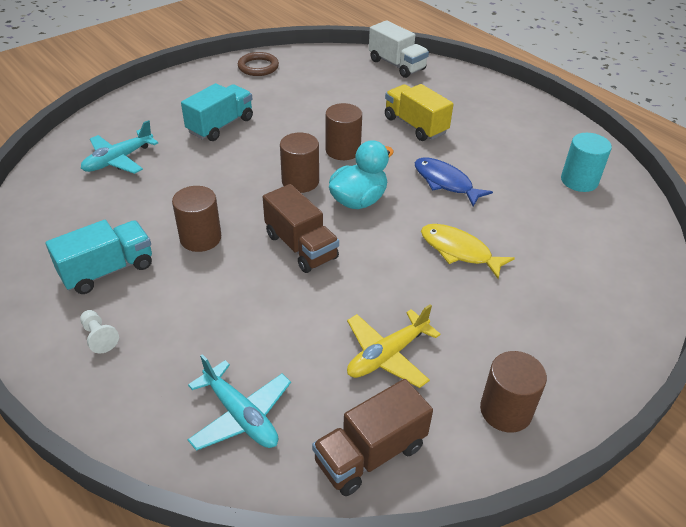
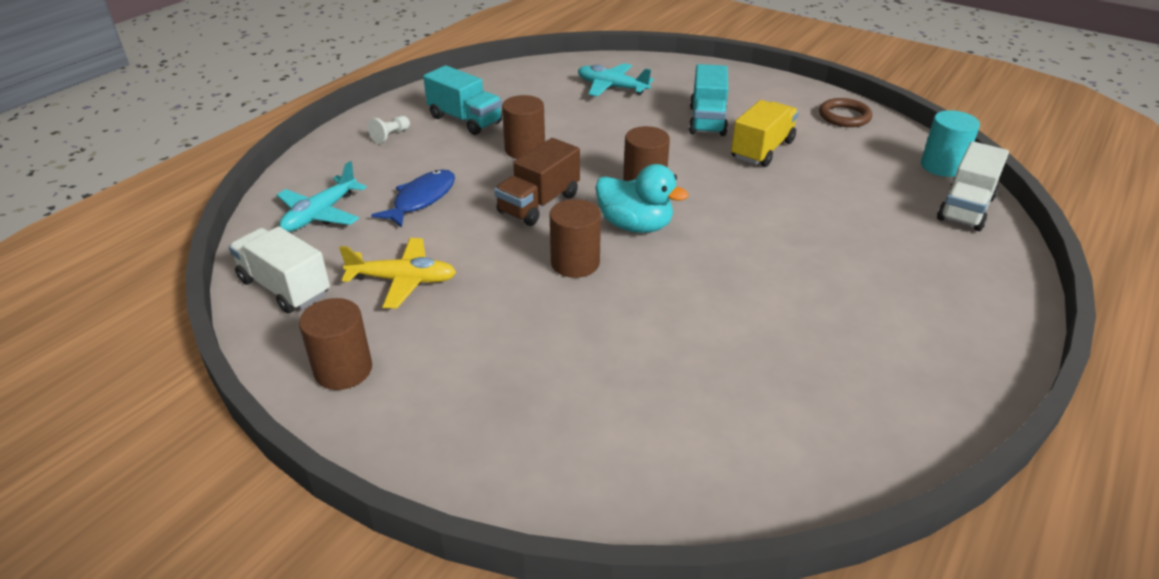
camera: 75 degrees right, 5 degrees down
turquoise truck [181,83,253,141] -> turquoise truck turned 75 degrees clockwise [689,64,728,136]
brown truck [312,379,433,496] -> white truck [229,226,330,313]
brown cylinder [326,103,362,160] -> brown cylinder moved to [549,199,601,278]
yellow plane [347,304,440,388] -> yellow plane turned 150 degrees clockwise [339,238,456,309]
yellow truck [385,84,453,141] -> yellow truck moved to [731,100,799,167]
blue fish [415,157,493,207] -> blue fish moved to [371,170,455,228]
yellow fish [421,224,515,279] -> none
turquoise cylinder [561,133,612,192] -> turquoise cylinder moved to [921,110,980,177]

